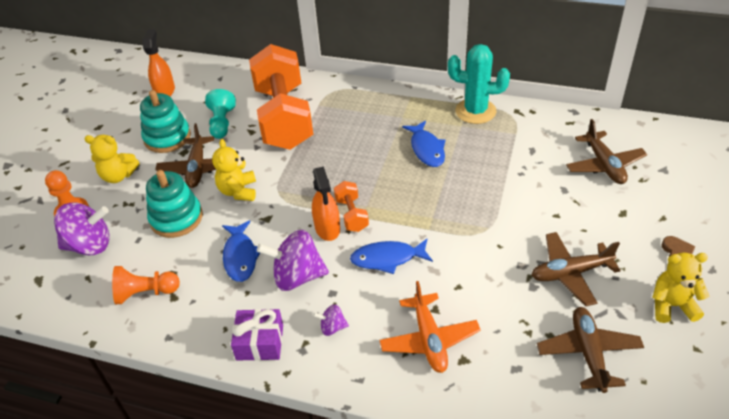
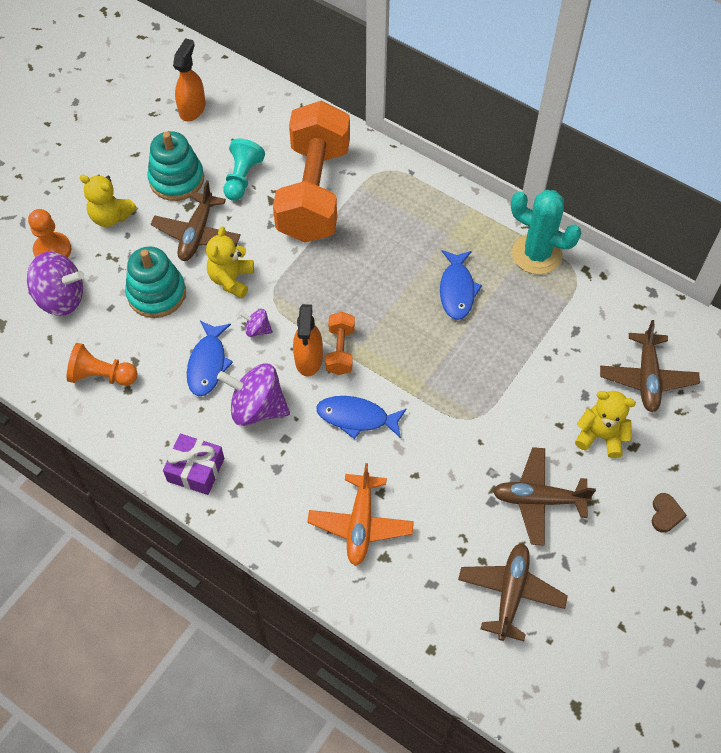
camera: 15 degrees right, 15 degrees up
purple spinning top [313,304,349,336] -> purple spinning top moved to [239,309,273,337]
yellow teddy bear [652,253,709,323] -> yellow teddy bear moved to [575,391,636,458]

